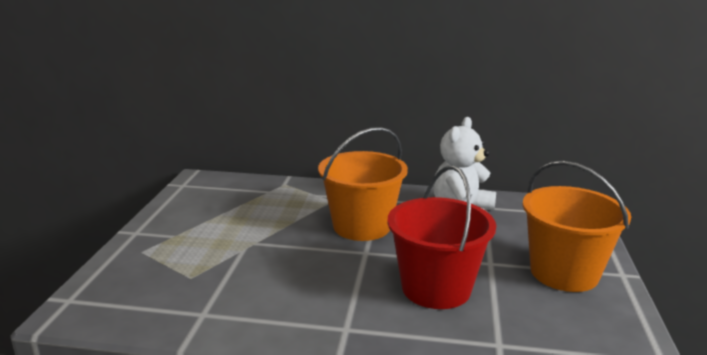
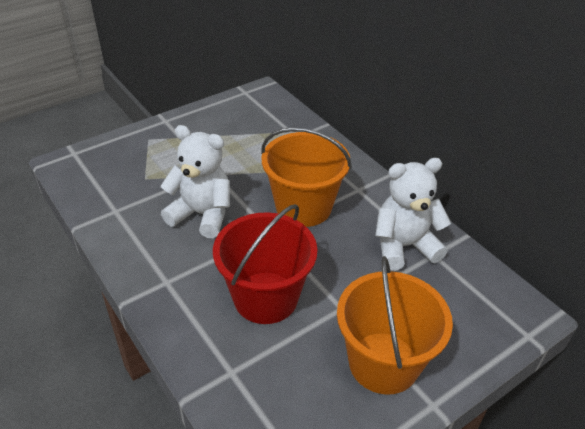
camera: 45 degrees right, 20 degrees up
none -> white teddy bear [160,125,230,238]

